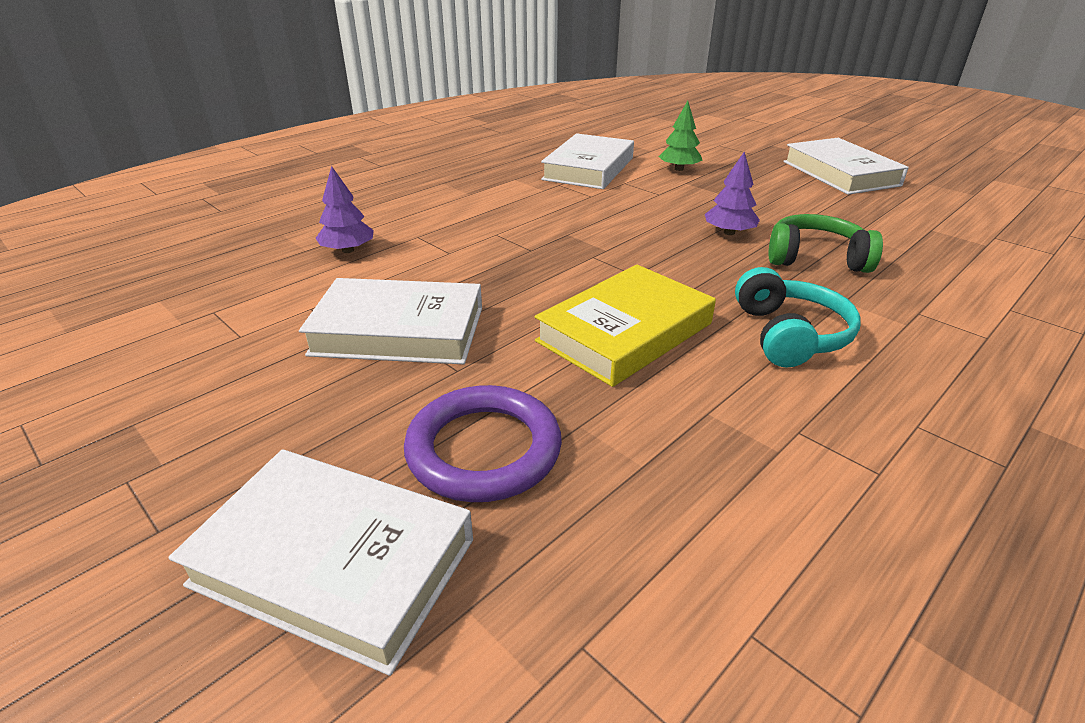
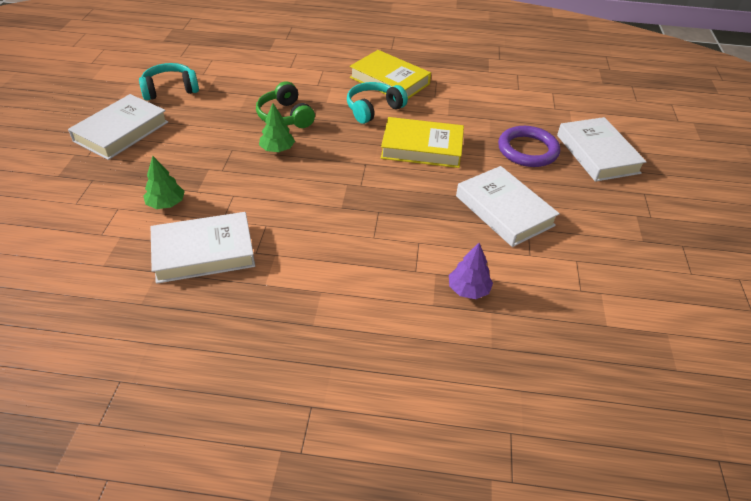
camera: 130 degrees left, 10 degrees up
purple tree [705,152,760,235] -> green tree [259,103,295,152]
none -> turquoise headphones [139,63,199,100]
none -> yellow book [350,50,431,99]

